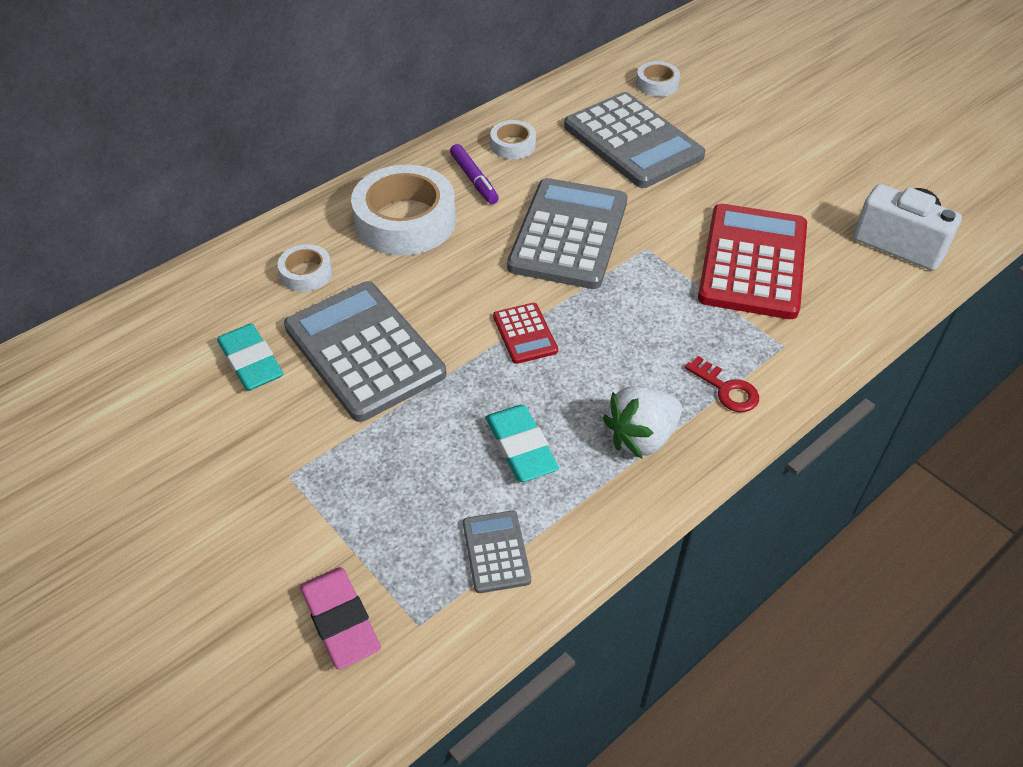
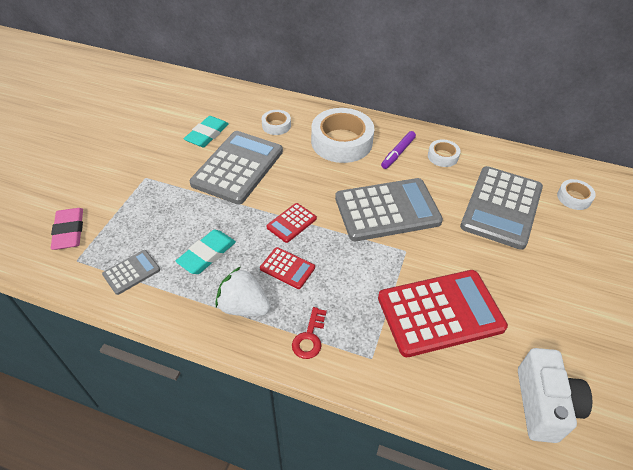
camera: 60 degrees right, 0 degrees up
pink eraser [300,567,381,670] -> pink eraser turned 45 degrees counterclockwise [51,208,83,250]
none -> red calculator [260,247,315,289]

